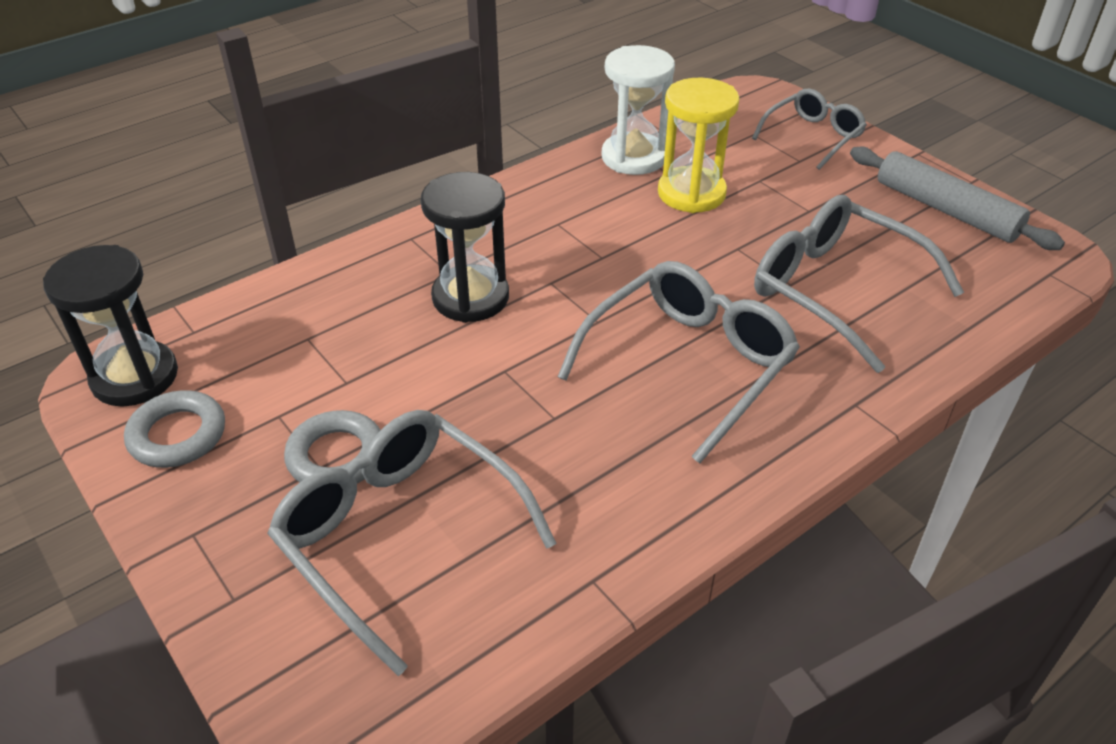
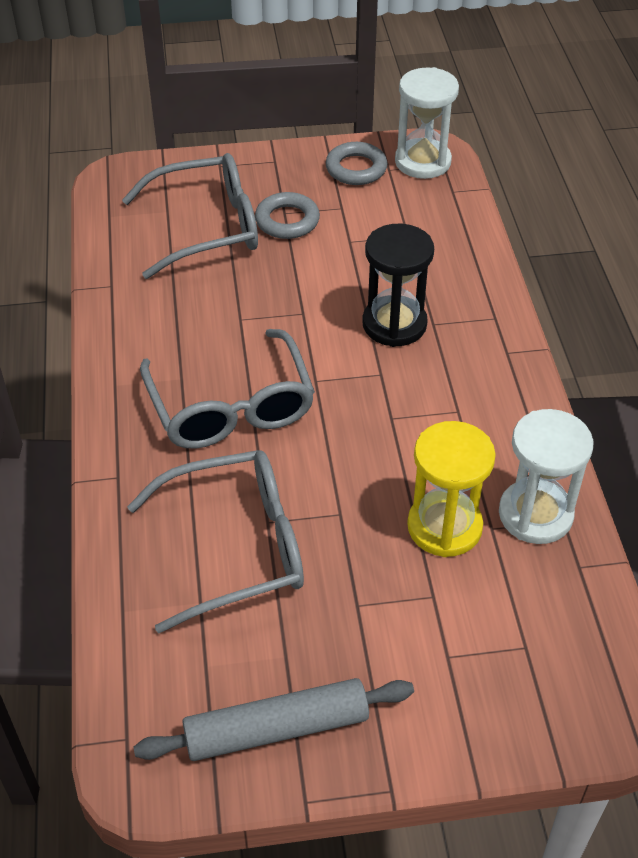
camera: 120 degrees right, 5 degrees up
black hourglass [43,245,178,407] -> white hourglass [395,67,459,179]
grey glasses [752,88,867,170] -> none

